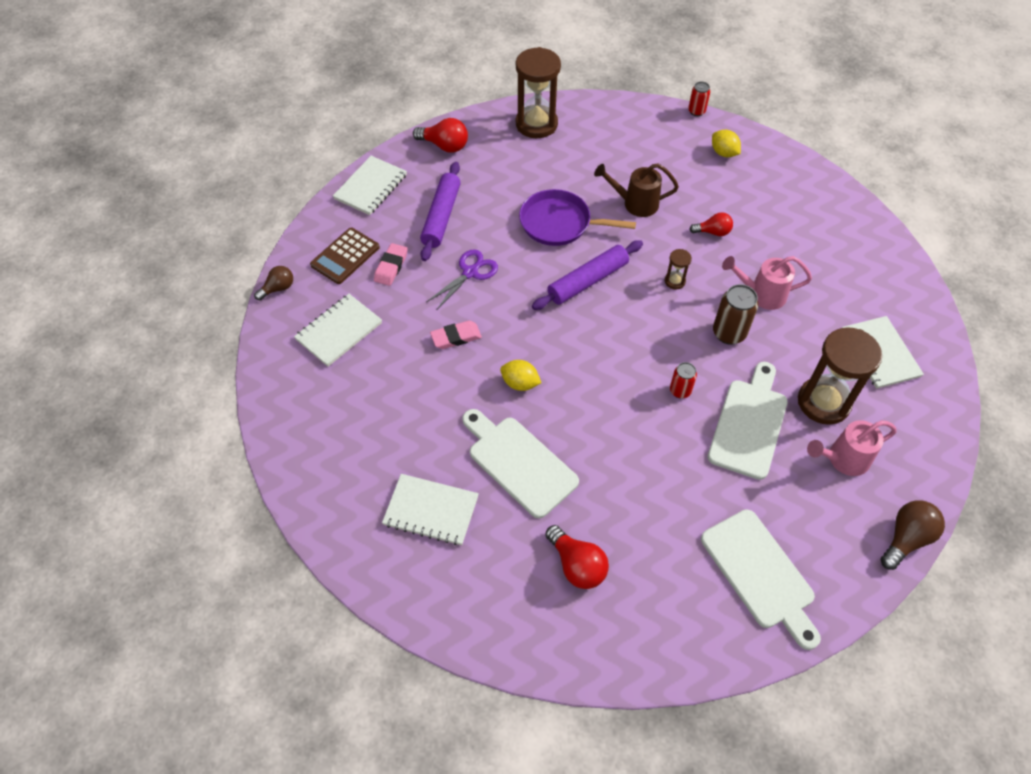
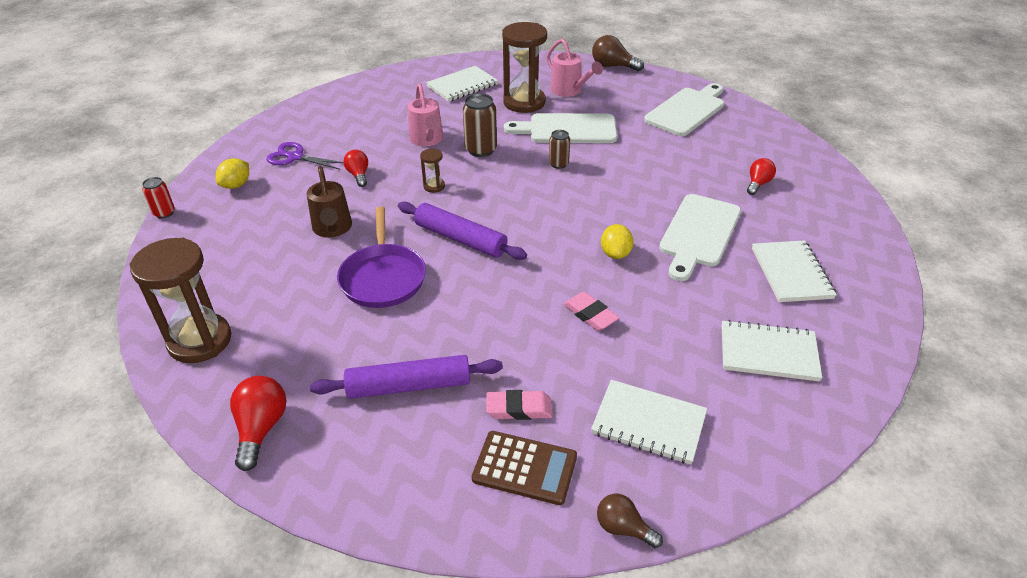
camera: 110 degrees left, 15 degrees down
white notebook [333,156,407,215] -> white notebook moved to [722,320,822,381]
purple scissors [426,249,498,309] -> purple scissors moved to [266,142,343,170]
red light bulb [545,525,609,589] -> red light bulb [747,158,776,195], size x0.66
red can [670,362,697,399] -> brown can [549,130,570,169]

